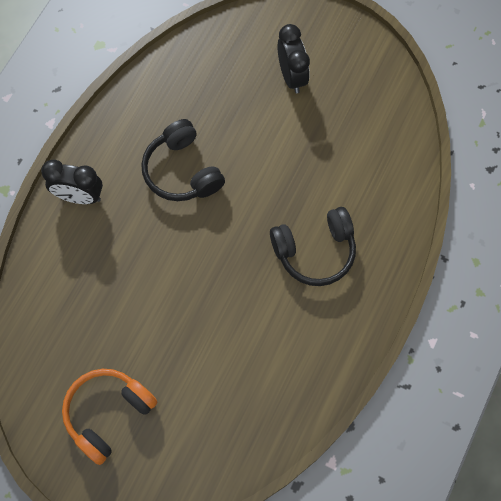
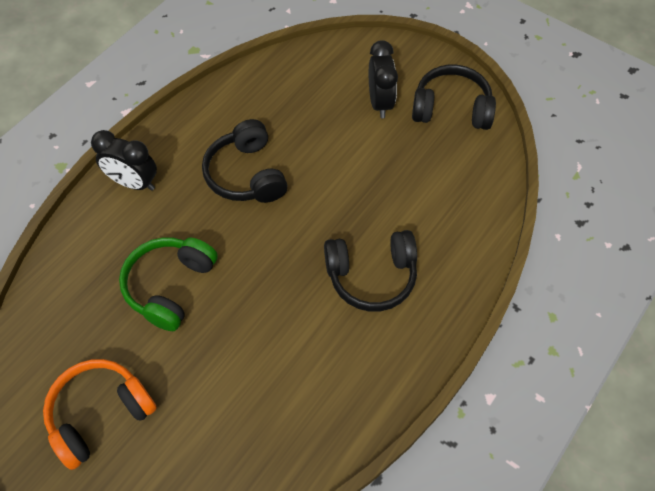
camera: 10 degrees right, 10 degrees down
none -> green headphones [119,238,218,331]
none -> black headphones [412,65,496,130]

